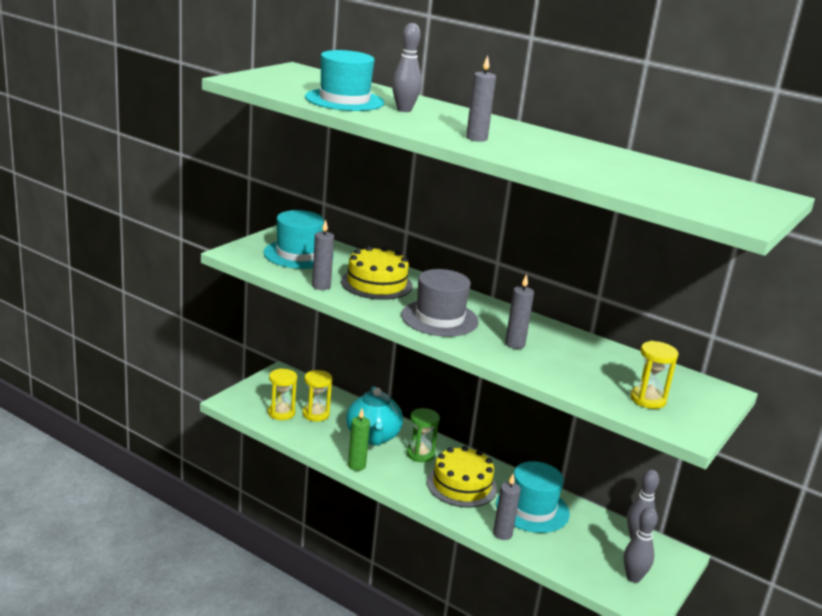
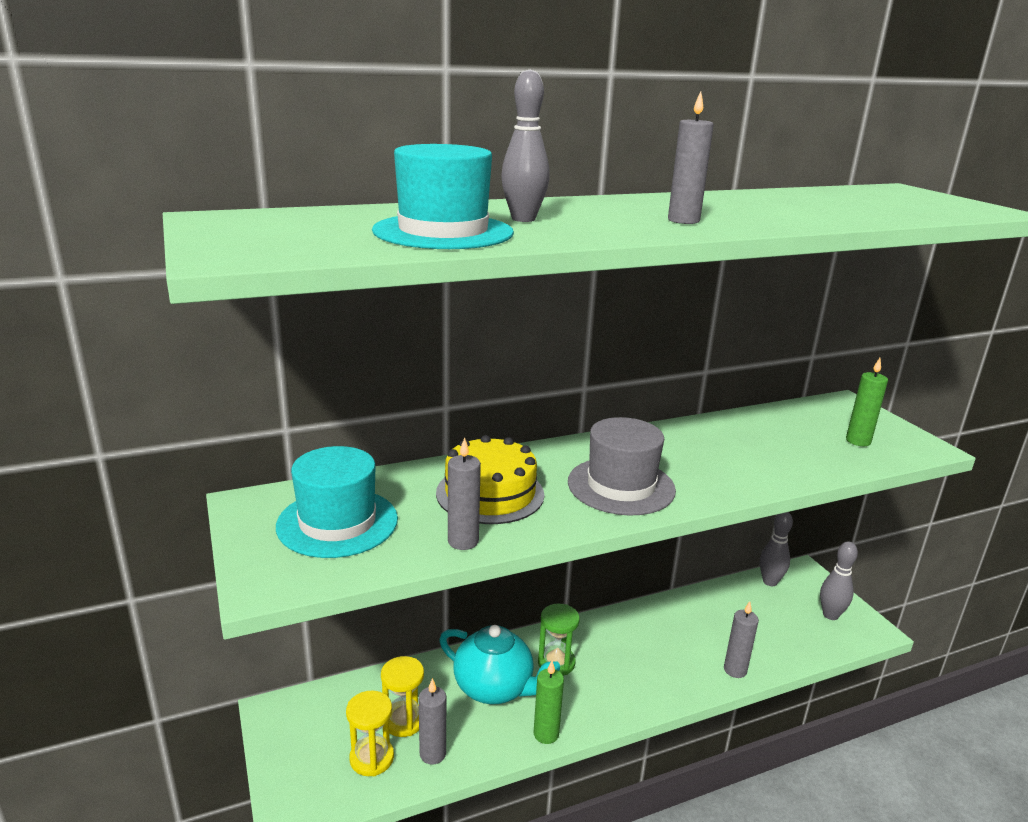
camera: 55 degrees left, 0 degrees up
yellow cake [427,446,497,507] -> none
turquoise hat [496,461,570,533] -> none
grey candle [505,274,534,349] -> grey candle moved to [419,678,446,764]
yellow hourglass [630,341,678,409] -> green candle [846,358,888,446]

